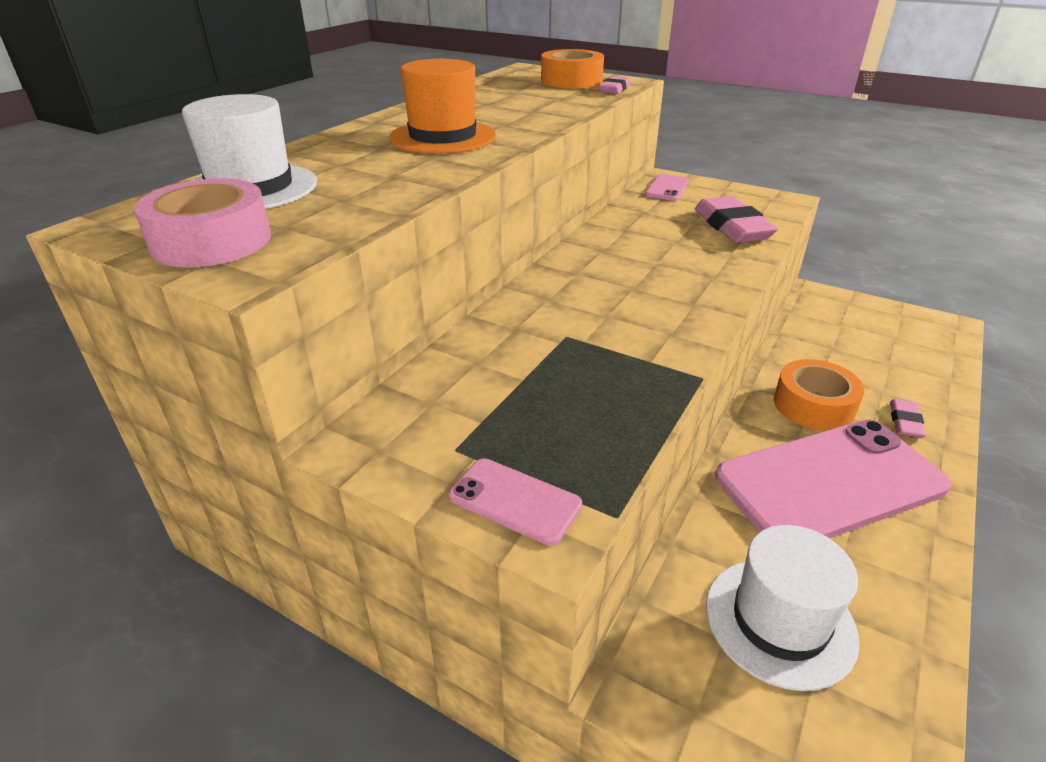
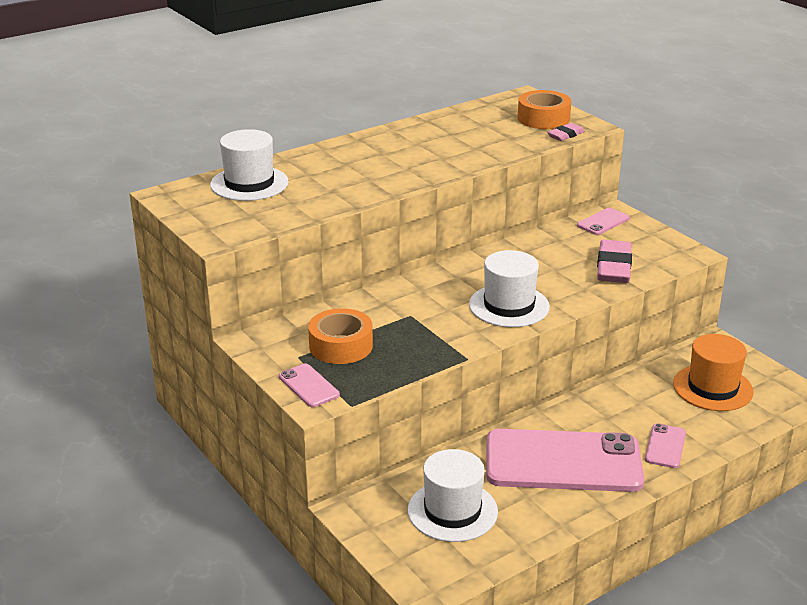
camera: 25 degrees right, 5 degrees down
pink tape [134,178,271,267] -> none
orange hat [389,59,496,153] -> orange hat moved to [673,334,754,411]
orange tape [774,359,864,431] -> orange tape moved to [308,308,373,364]
pink eraser [890,399,926,438] -> pink phone [645,423,686,468]
none -> white hat [469,250,550,327]

